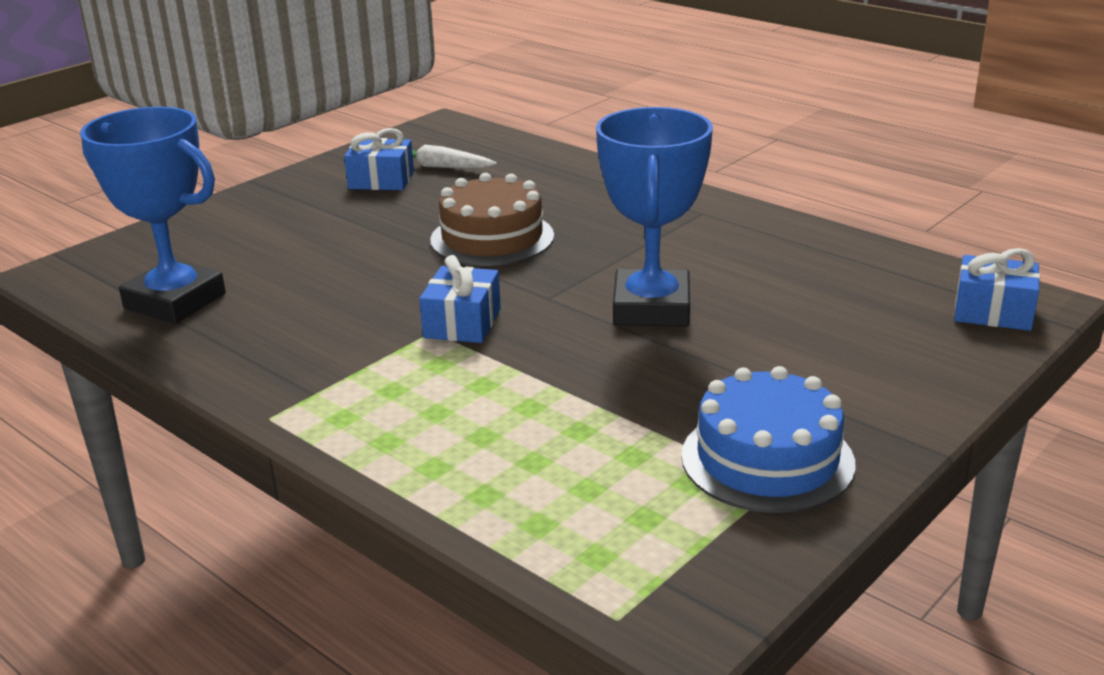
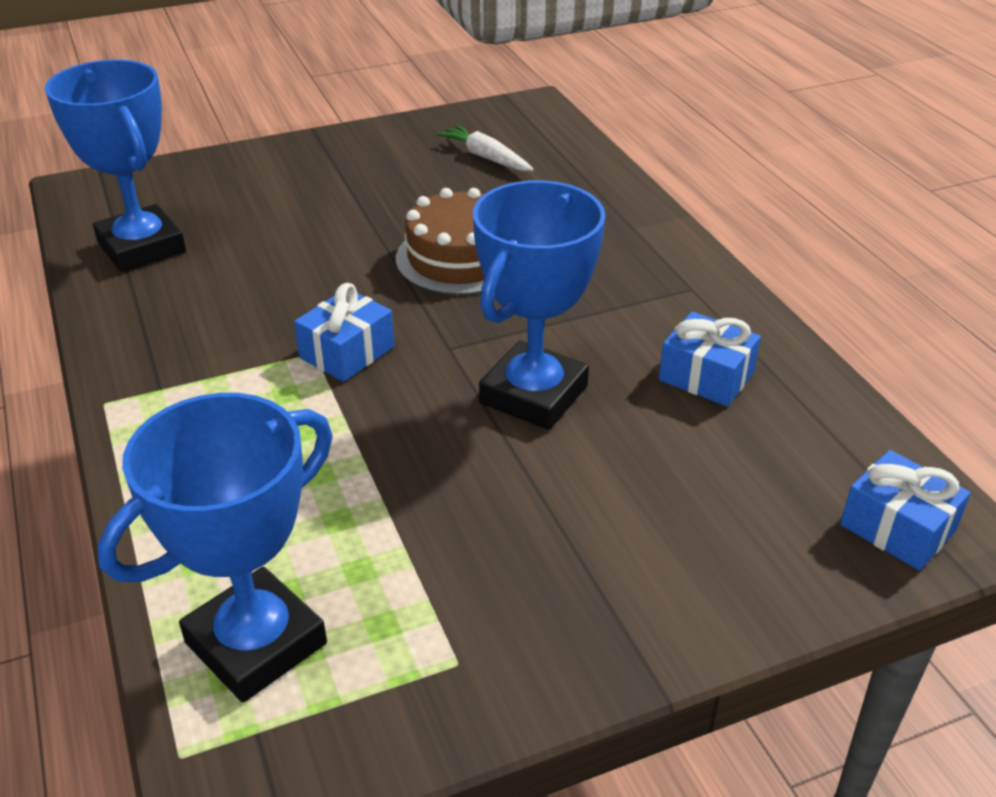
camera: 25 degrees right, 10 degrees up
blue gift [344,128,414,190] -> blue gift moved to [659,312,761,406]
blue cake [681,366,856,513] -> none
none -> blue trophy [97,393,333,703]

